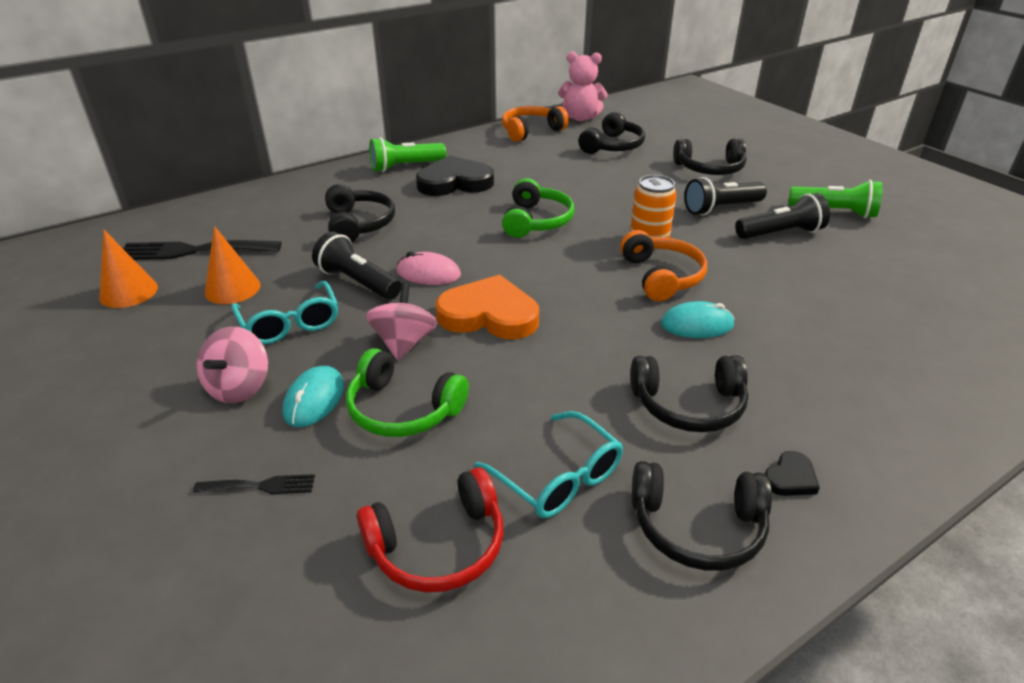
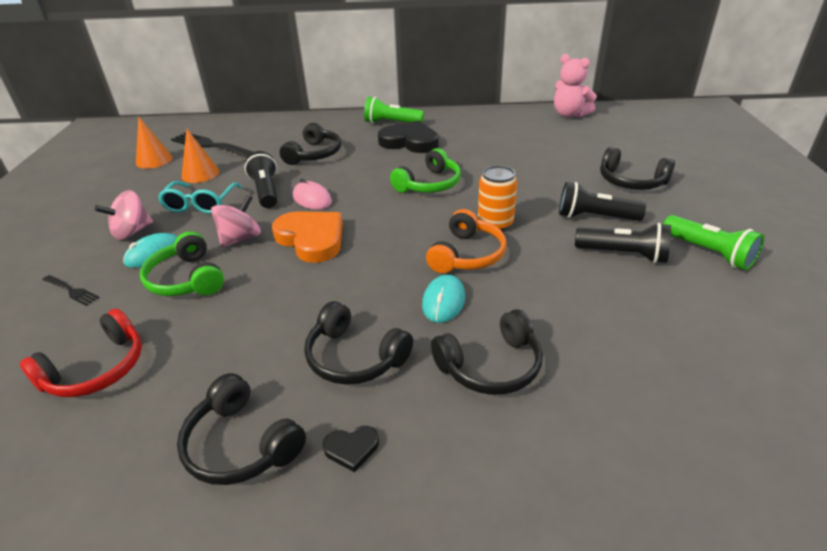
camera: 35 degrees right, 0 degrees up
red headphones [357,467,504,592] -> red headphones turned 60 degrees counterclockwise [20,308,142,397]
turquoise glasses [474,411,623,518] -> none
orange headphones [502,106,569,142] -> none
black headphones [579,112,645,154] -> black headphones moved to [431,309,543,395]
turquoise mouse [661,301,735,338] -> turquoise mouse turned 75 degrees clockwise [422,275,465,323]

